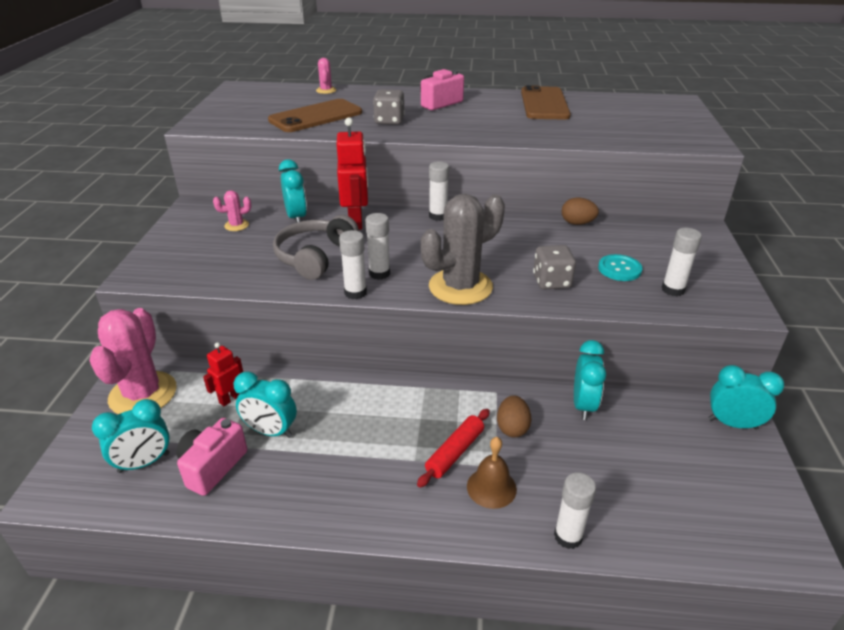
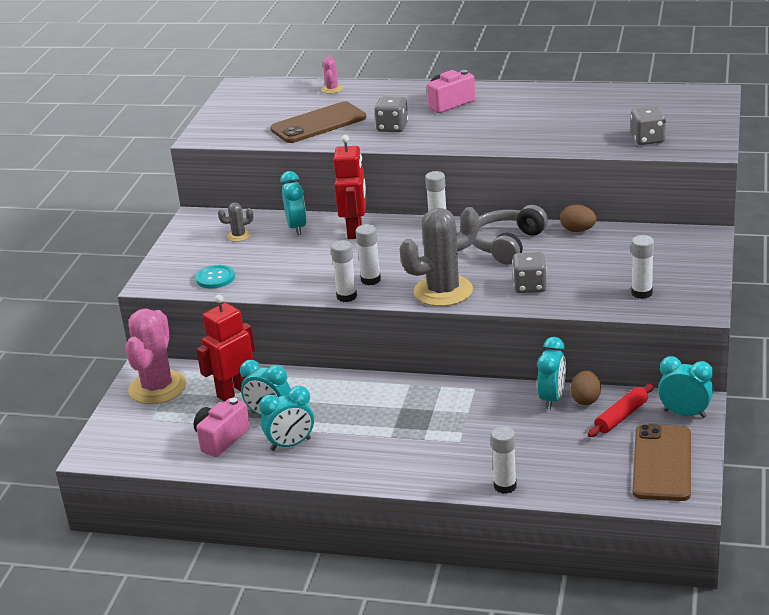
camera: 10 degrees right, 5 degrees down
turquoise clock [92,399,170,473] -> turquoise clock moved to [259,386,314,451]
red robot [203,342,243,406] -> red robot [196,295,255,402], size x1.75
pink cactus [213,190,251,231] -> grey cactus [218,203,253,242]
grey headphones [273,215,359,280] -> grey headphones moved to [472,205,548,264]
red rolling pin [417,409,490,488] -> red rolling pin moved to [588,384,654,437]
brown bell [467,437,517,509] -> none
brown egg [497,395,531,438] -> brown egg moved to [571,370,601,405]
brown phone [521,85,571,119] -> brown phone moved to [632,424,691,501]
turquoise button [598,254,643,281] -> turquoise button moved to [195,265,235,289]
none -> grey dice [631,106,666,145]

